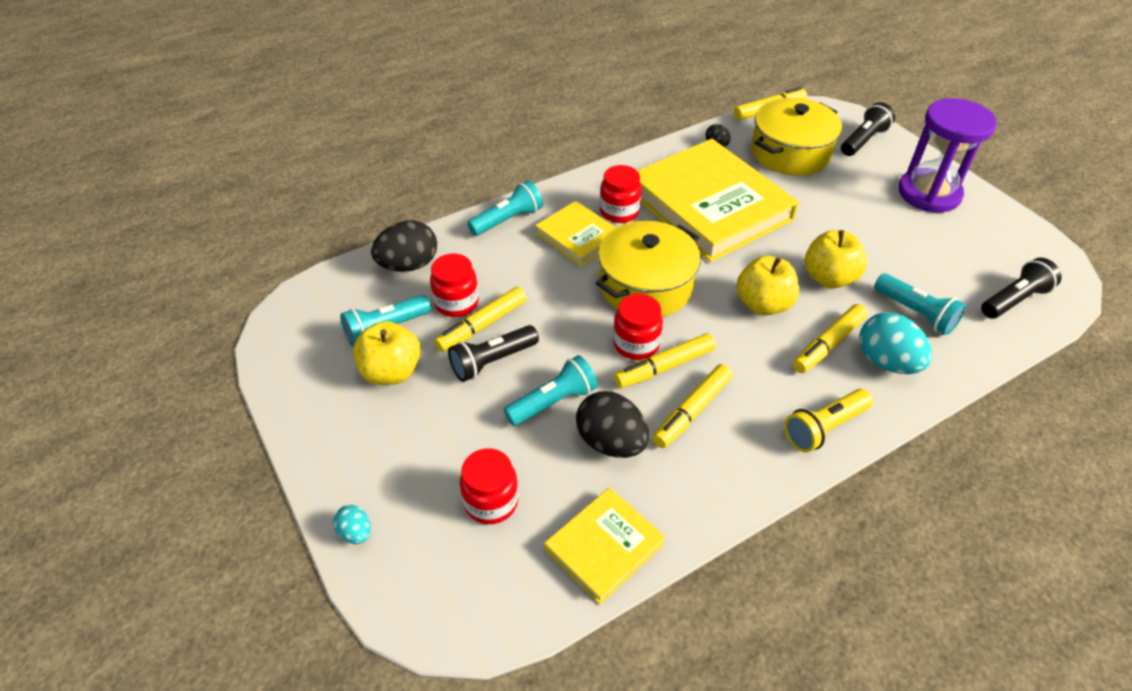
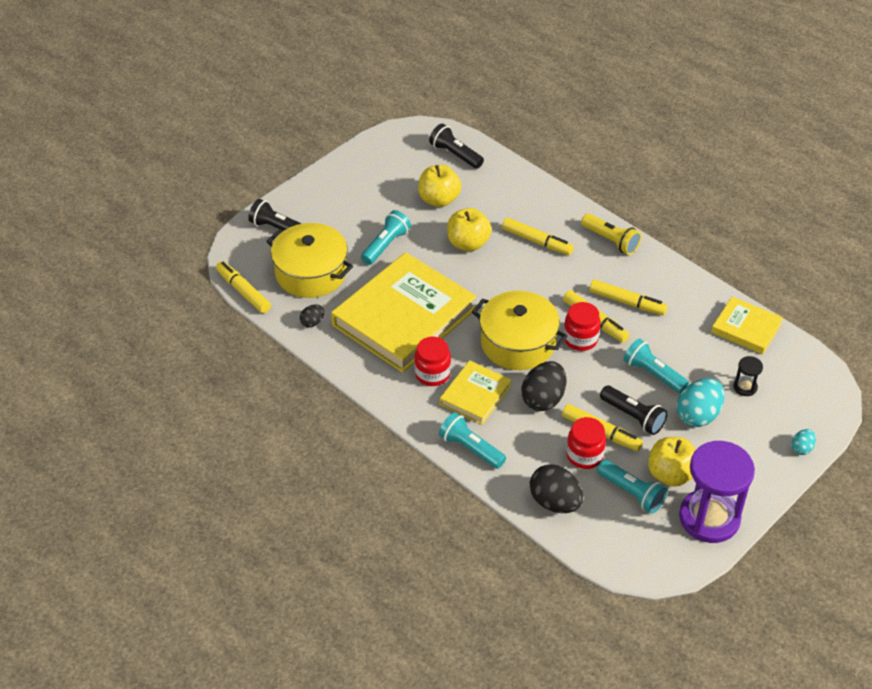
camera: 105 degrees left, 0 degrees up
red jar [460,448,518,524] -> black hourglass [734,356,763,396]
black egg [576,391,649,458] -> black egg moved to [522,361,566,411]
yellow apple [736,256,799,316] -> yellow apple moved to [418,165,461,207]
turquoise egg [859,312,932,374] -> turquoise egg moved to [677,378,725,427]
turquoise flashlight [874,274,966,335] -> turquoise flashlight moved to [361,210,411,265]
purple hourglass [898,98,997,212] -> purple hourglass moved to [679,441,755,543]

